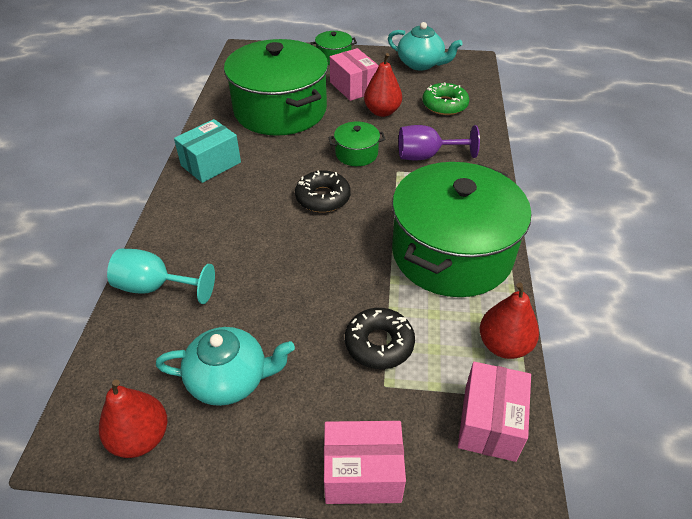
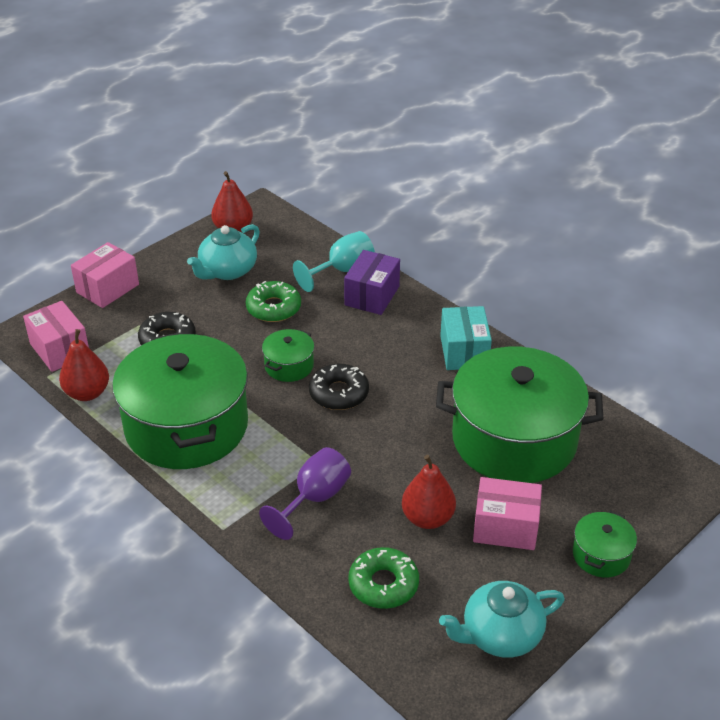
camera: 130 degrees right, 5 degrees down
green pot [328,122,386,166] -> green pot moved to [262,329,314,382]
none -> green donut [246,281,301,322]
none -> purple box [344,250,400,315]

